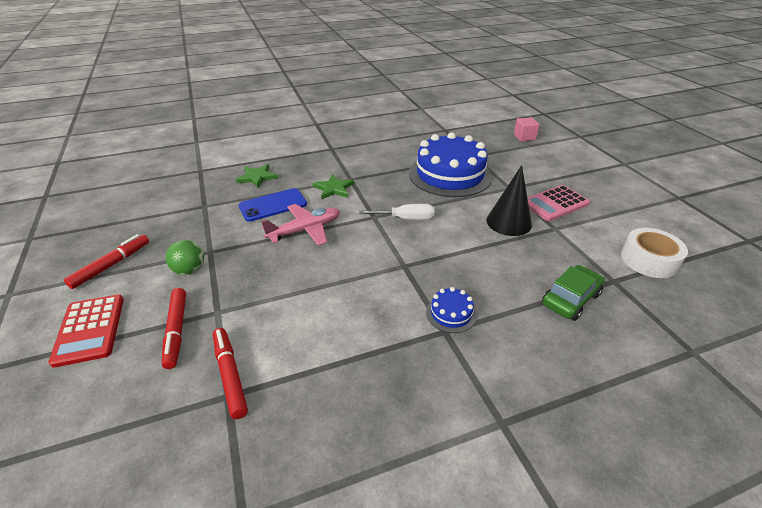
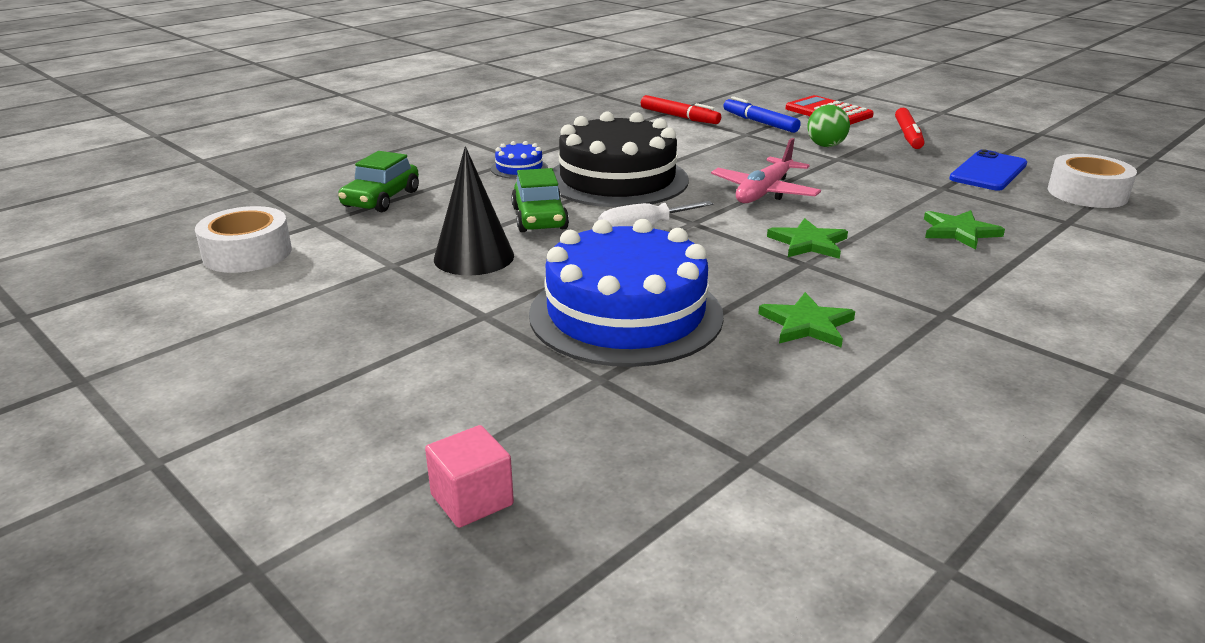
camera: 155 degrees right, 10 degrees down
red marker [162,288,186,369] -> blue marker [723,96,801,133]
blue phone [238,188,307,222] -> blue phone moved to [949,149,1027,191]
pink calculator [527,185,590,221] -> none
none -> green car [511,168,569,232]
none -> black cake [553,112,689,207]
none -> green star [758,292,855,348]
none -> white tape [1048,154,1137,208]

